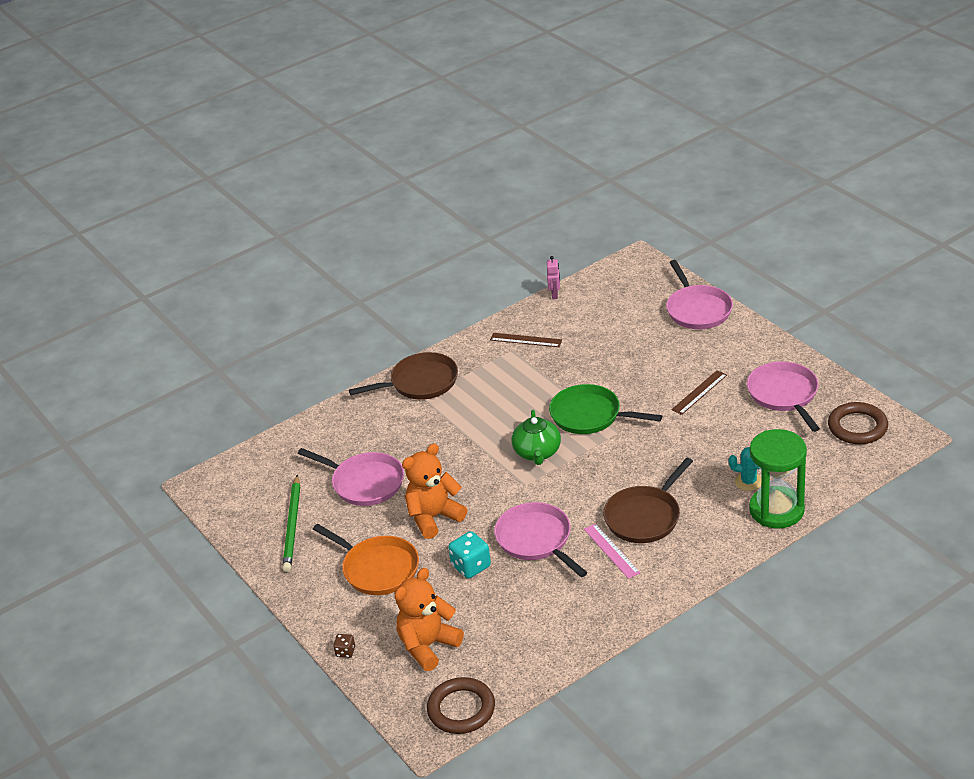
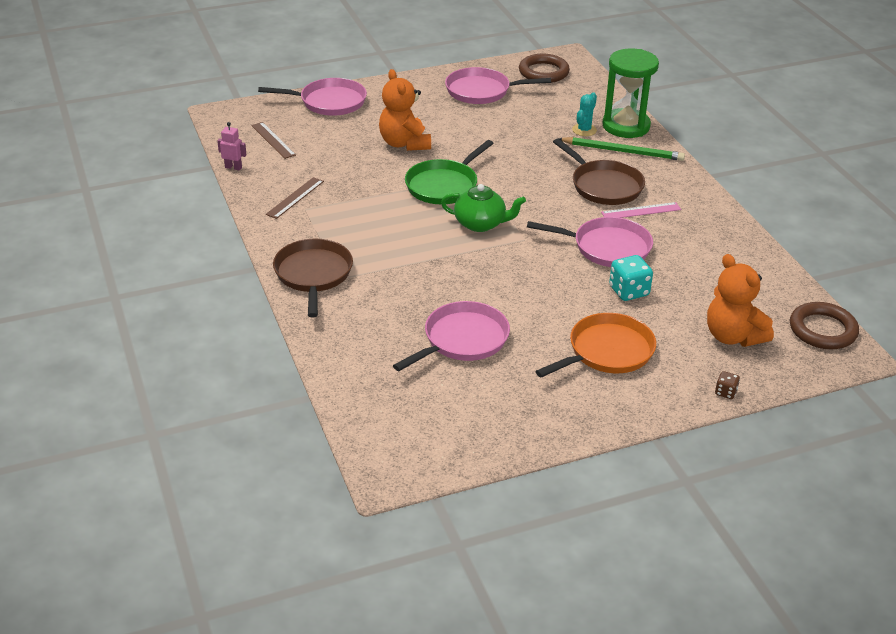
camera: 80 degrees left, 0 degrees up
green pencil [282,474,300,572] -> green pencil moved to [558,137,685,161]
orange teddy bear [402,444,467,539] -> orange teddy bear moved to [379,69,431,151]
pink pan [494,502,588,577] -> pink pan turned 150 degrees counterclockwise [527,217,653,267]
brown ruler [672,370,727,415] -> brown ruler moved to [251,122,296,159]

